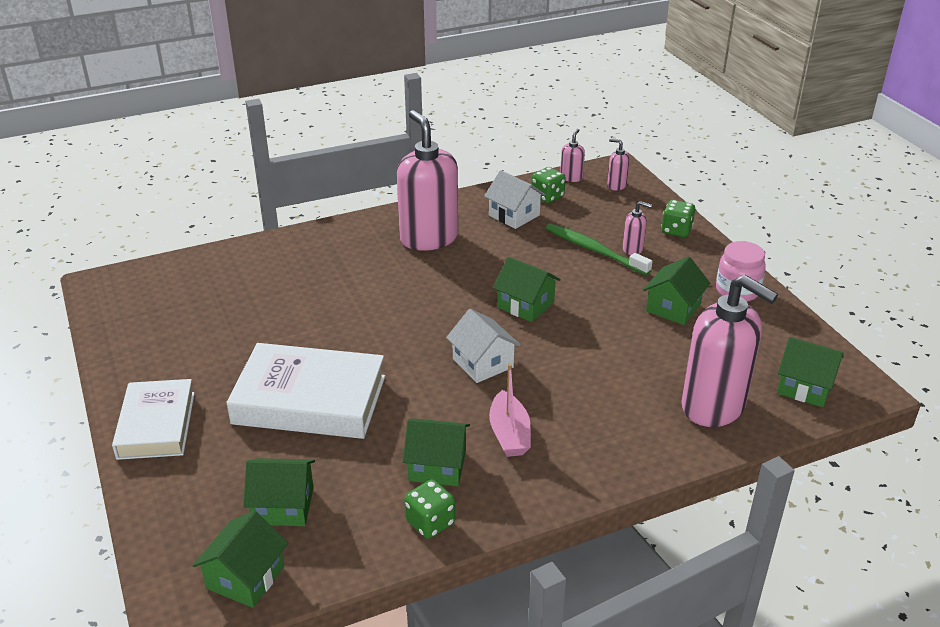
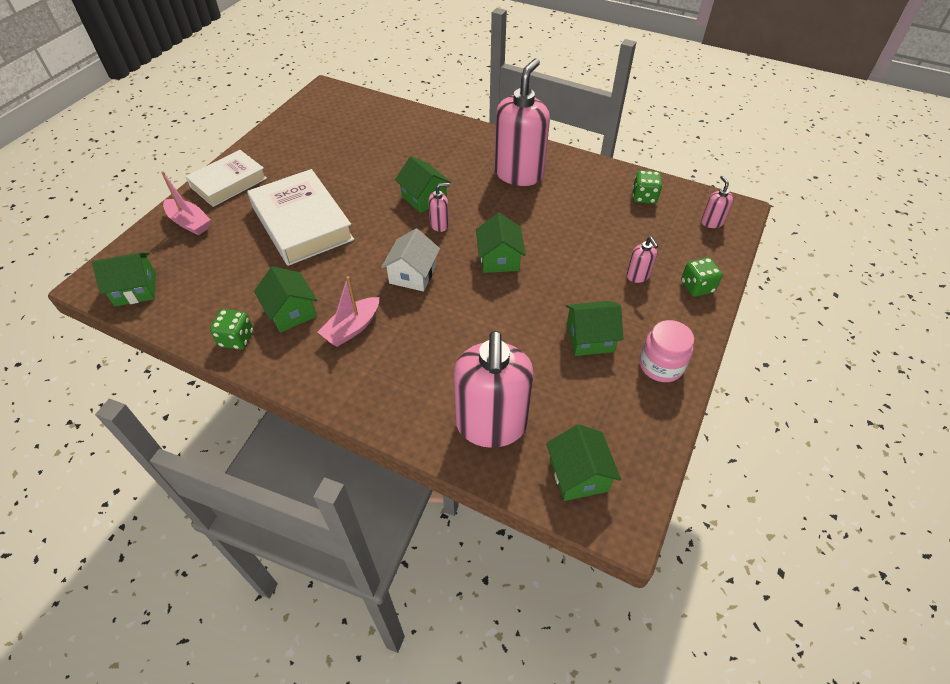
camera: 50 degrees right, 15 degrees up
green house [243,458,315,526] -> green house moved to [395,156,451,213]
white house [484,170,546,229] -> none
green toothbrush [546,223,653,275] -> none
pink soap dispenser [560,129,585,182] -> pink soap dispenser moved to [428,183,450,232]
none -> pink boat [161,171,211,235]

